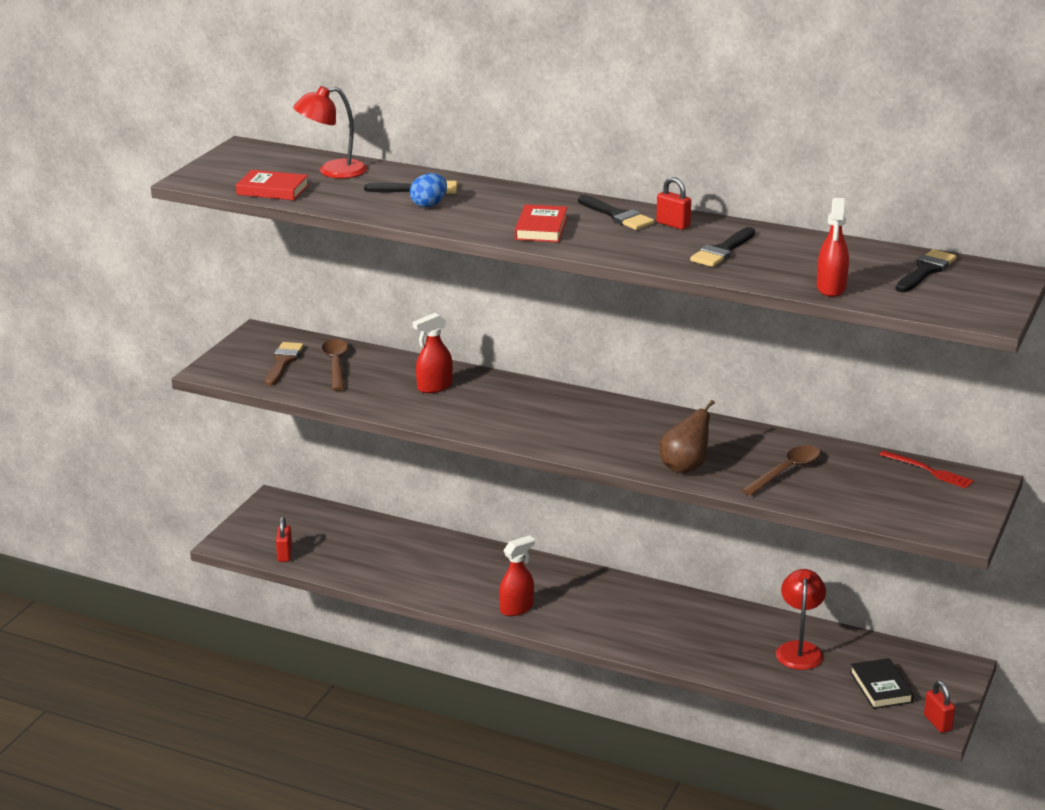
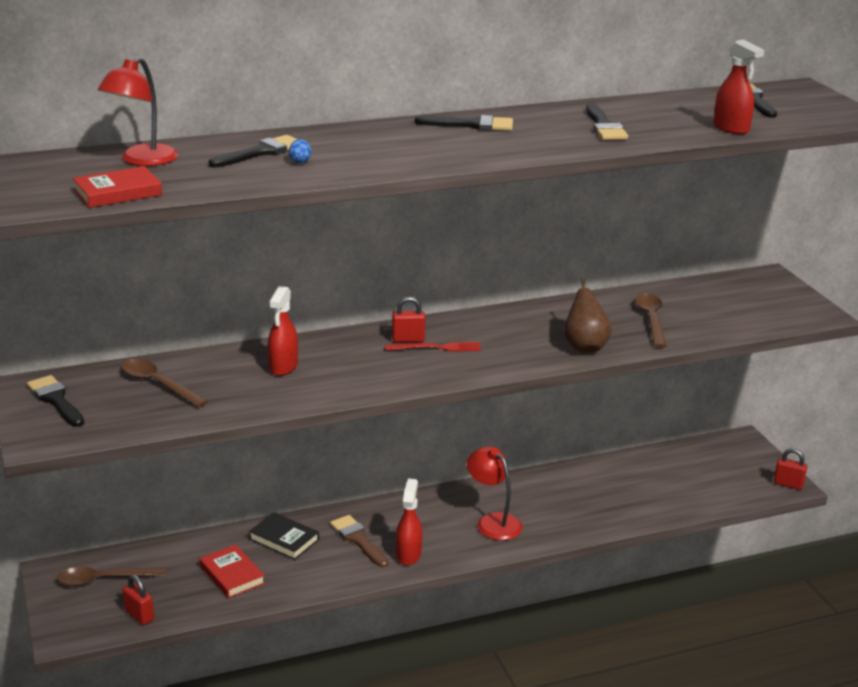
camera: 45 degrees left, 0 degrees up
brown brush [265,342,304,386] -> brown brush moved to [330,515,389,568]
blue egg [410,173,447,208] -> blue egg [289,139,311,163], size x0.62
red book [515,204,568,242] -> red book moved to [200,544,265,598]
red padlock [656,177,691,230] -> red padlock moved to [392,296,425,342]
red lamp [776,569,826,670] -> red lamp moved to [467,446,522,540]
black book [850,658,914,709] -> black book moved to [249,512,319,560]
red fork [880,451,973,489] -> red fork moved to [385,342,481,352]
none -> black brush [27,375,84,427]
none -> brown spoon [57,567,166,586]

